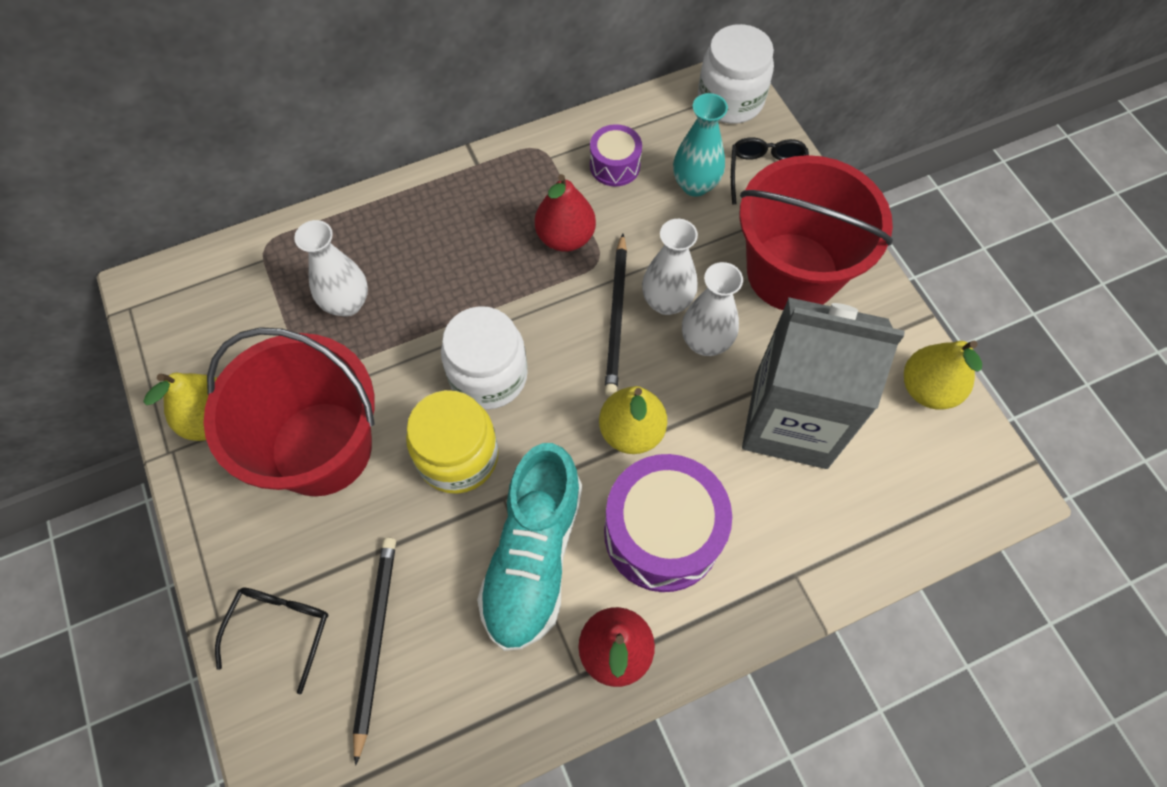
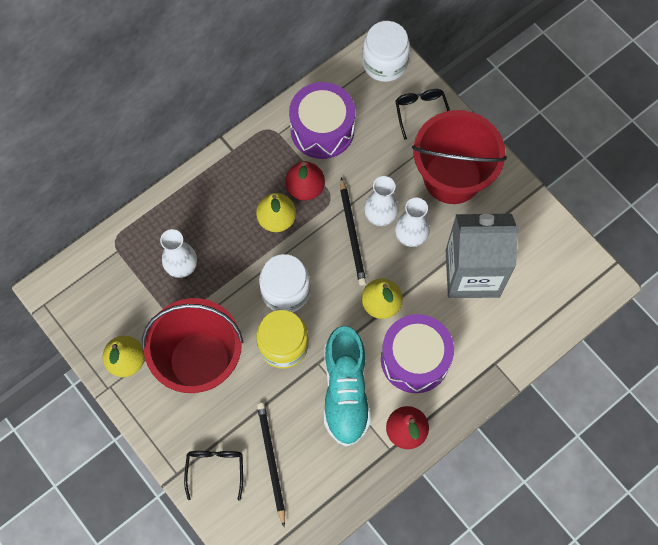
camera: 15 degrees left, 5 degrees up
purple drum [590,124,642,187] -> purple drum [289,82,355,159], size x1.89
turquoise vase [673,93,728,197] -> none
yellow pear [904,341,982,410] -> yellow pear moved to [256,193,296,232]

